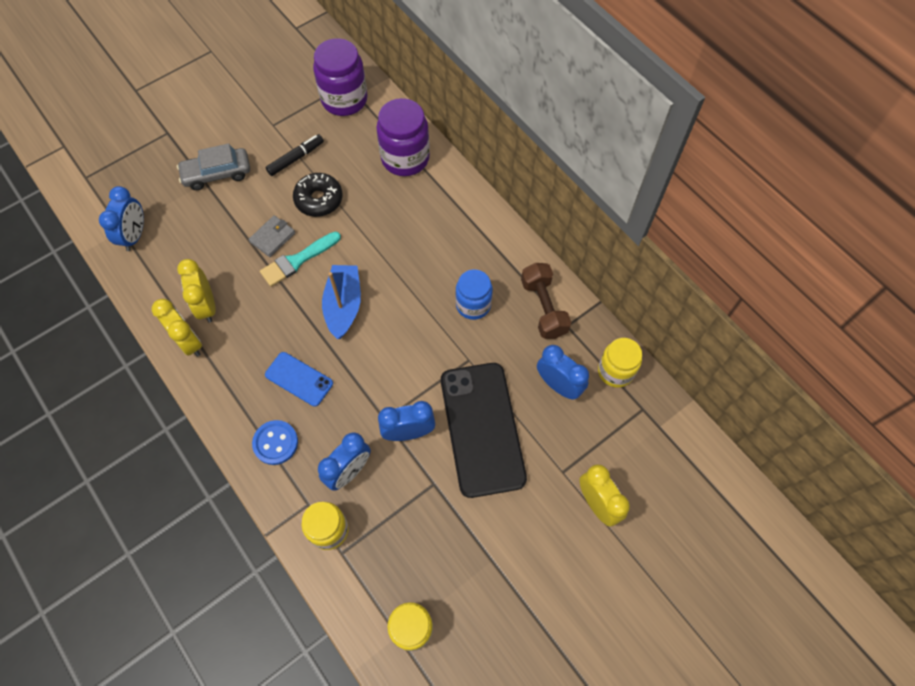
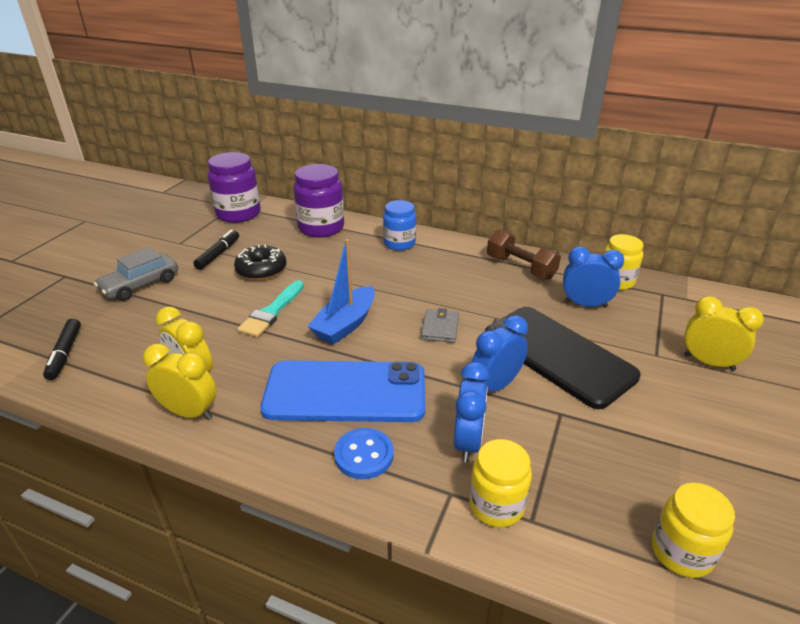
camera: 30 degrees left, 30 degrees down
blue clock [99,186,144,251] -> black marker [43,318,81,380]
grey wallet [248,215,295,257] -> grey wallet moved to [421,308,459,343]
blue phone [265,352,333,407] -> blue phone [260,361,425,422], size x1.98
blue boat [322,265,361,339] -> blue boat turned 120 degrees counterclockwise [307,239,375,345]
blue jar [455,269,493,320] -> blue jar moved to [383,200,416,251]

